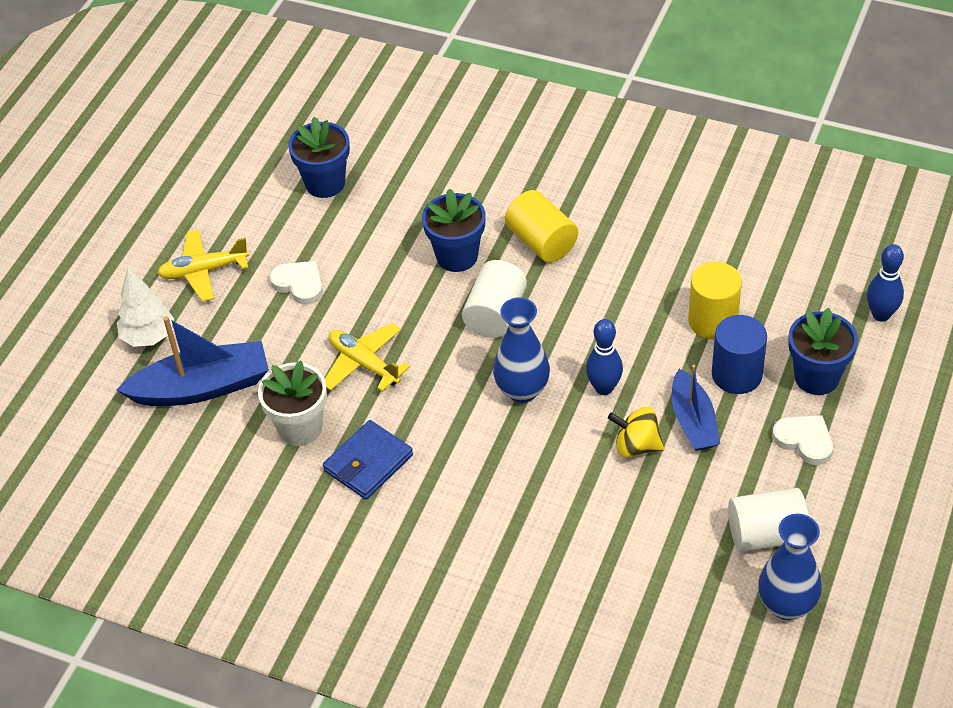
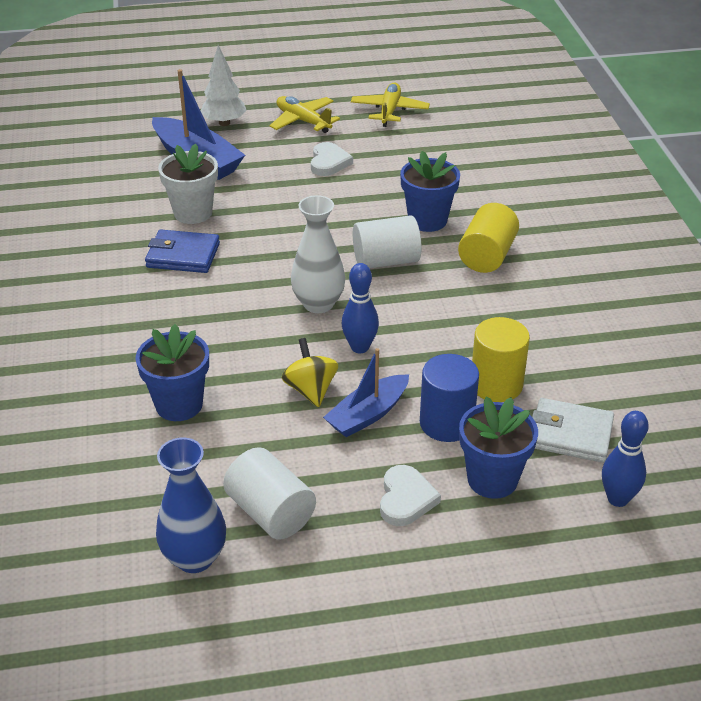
camera: 55 degrees right, 10 degrees down
blue flower pot [288,117,350,198] -> blue flower pot moved to [135,324,209,421]
yellow plane [325,323,410,391] -> yellow plane moved to [351,83,430,127]
blue vase [493,297,550,403] -> white vase [291,195,345,313]
none -> white wallet [532,398,614,463]

